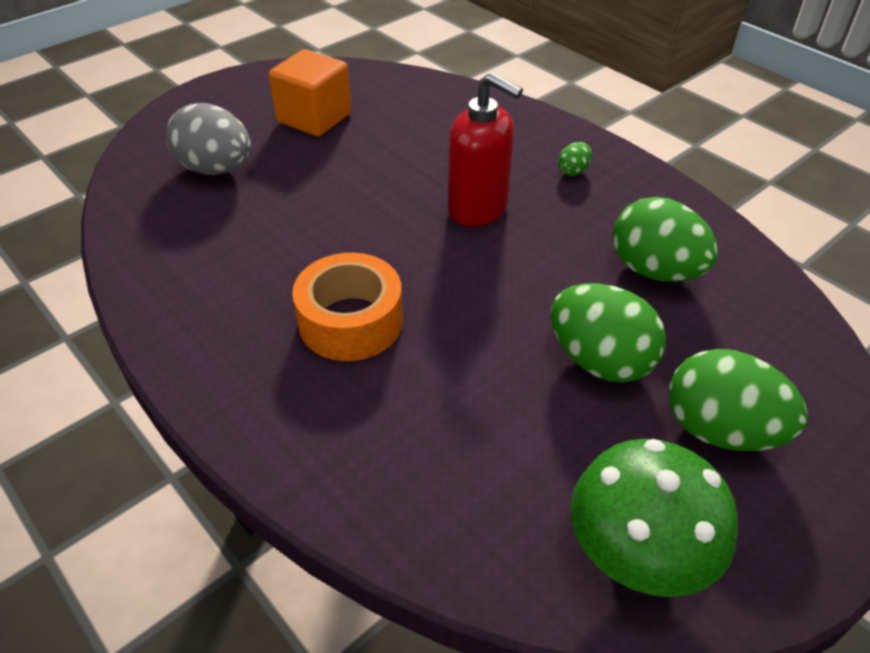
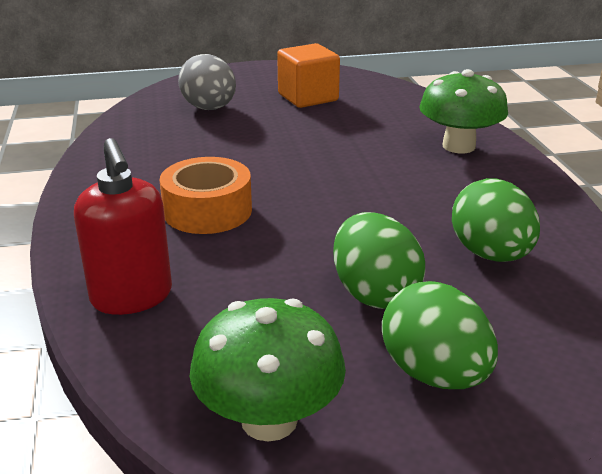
camera: 30 degrees right, 15 degrees down
red soap dispenser [448,72,523,227] -> red soap dispenser moved to [74,138,172,315]
green egg [558,142,592,176] -> none
none -> green mushroom [419,69,508,153]

